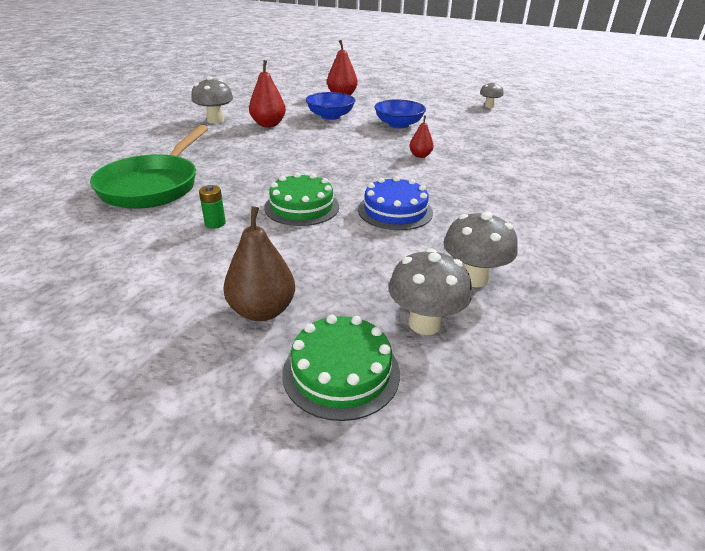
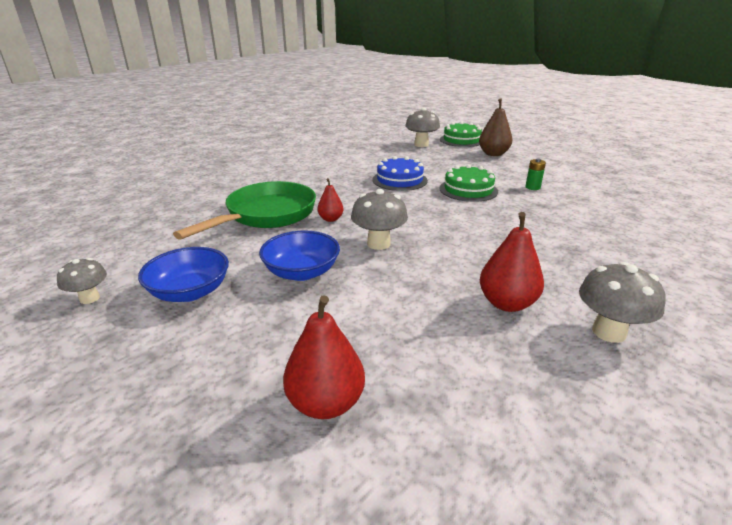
camera: 160 degrees left, 5 degrees down
green pan [90,125,209,209] -> green pan moved to [173,181,316,240]
blue bowl [306,92,355,120] -> blue bowl moved to [138,247,229,302]
grey mushroom [443,212,518,288] -> grey mushroom moved to [351,189,408,250]

